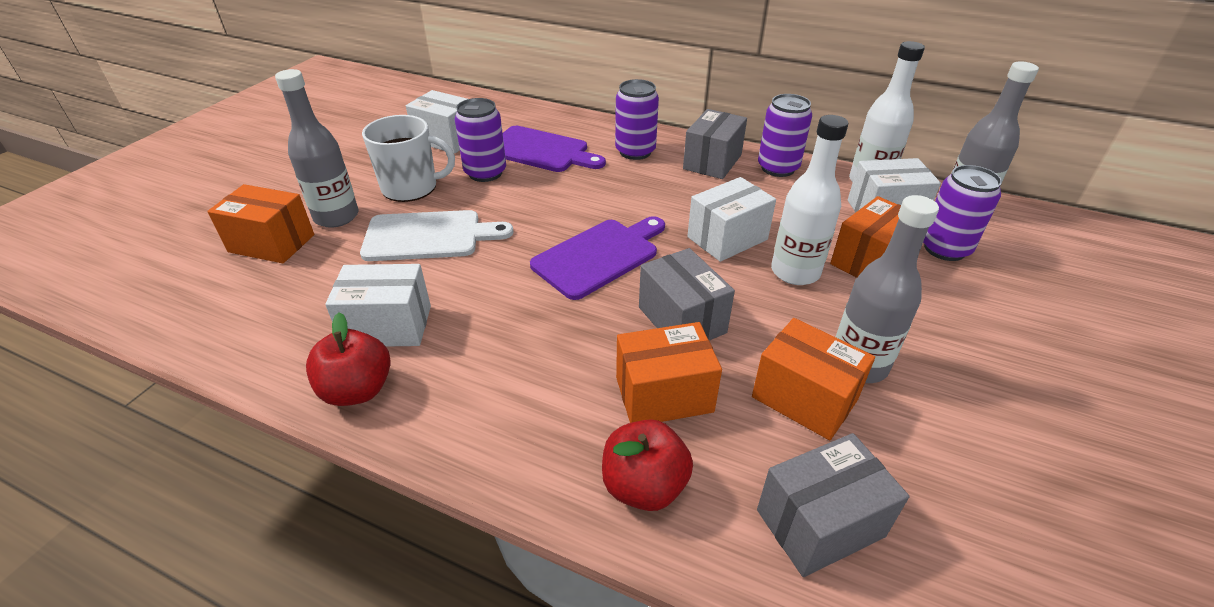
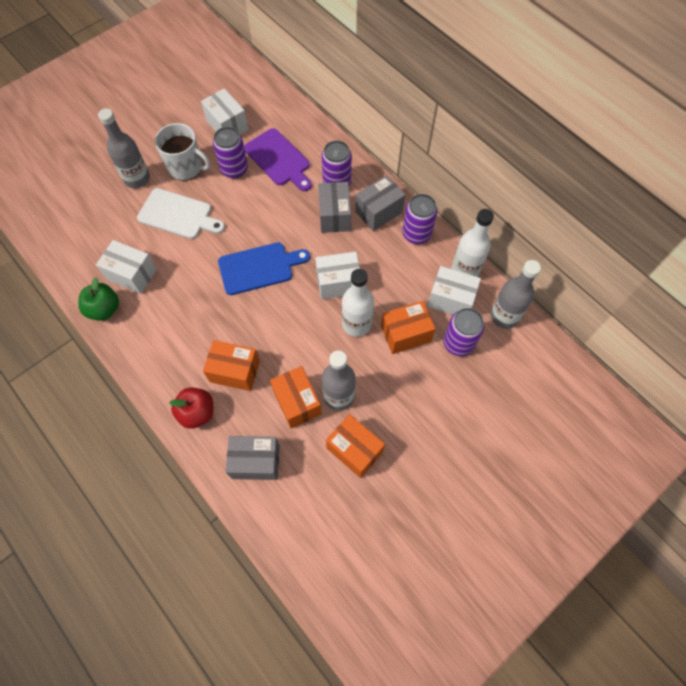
camera: 25 degrees right, 25 degrees up
orange box [207,184,314,263] -> orange box moved to [326,414,385,478]
red apple [306,313,391,406] -> green apple [78,277,119,321]
purple cutting board [530,216,665,300] -> blue cutting board [218,242,310,295]
grey box [639,248,735,340] -> grey box moved to [318,182,351,233]

